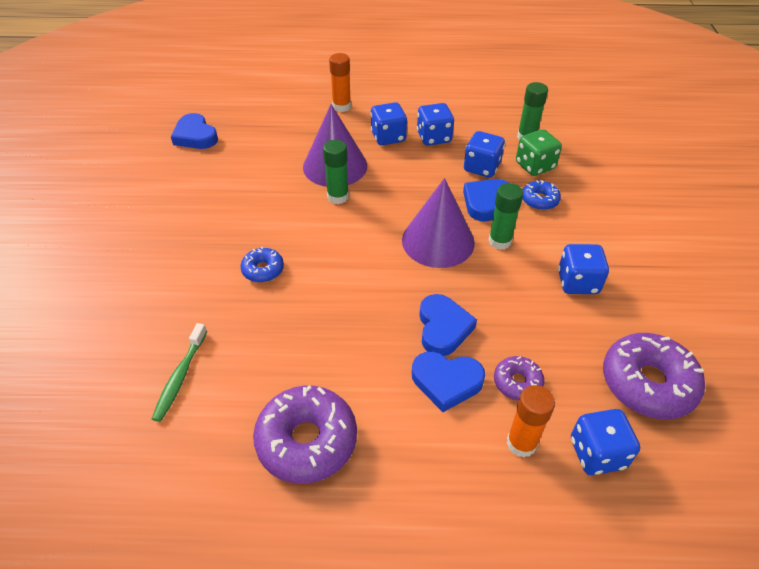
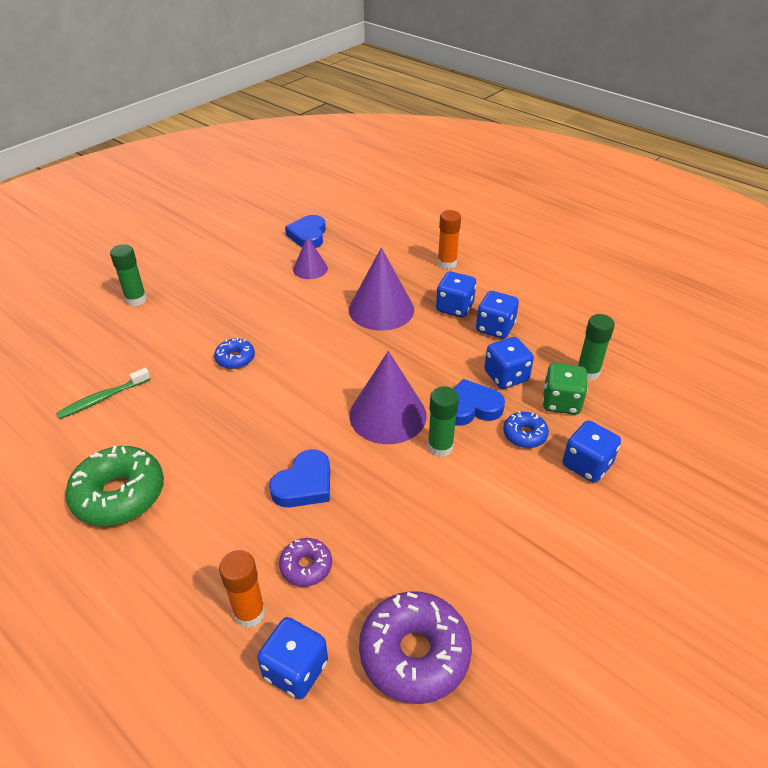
camera: 40 degrees right, 5 degrees down
purple donut [253,385,357,484] -> green donut [65,446,164,526]
green glue stick [323,140,349,204] -> green glue stick moved to [110,244,147,306]
blue heart [412,352,485,412] -> none
blue dice [558,244,609,294] -> blue dice moved to [562,420,621,483]
none -> purple cone [293,236,328,279]

